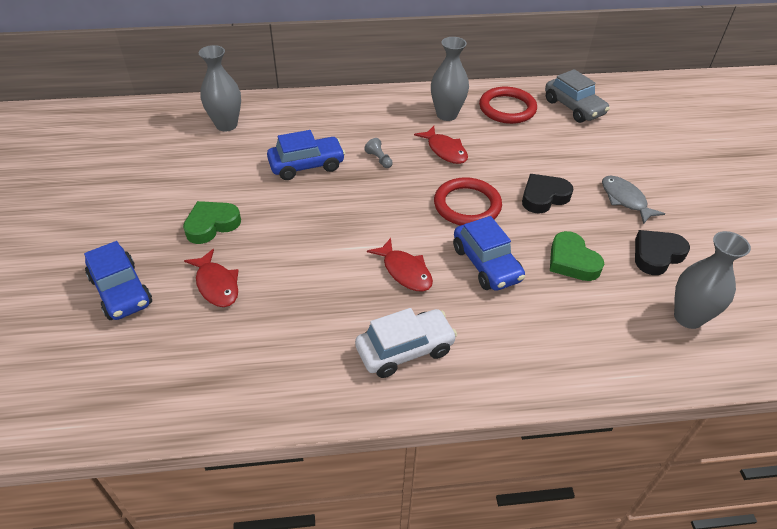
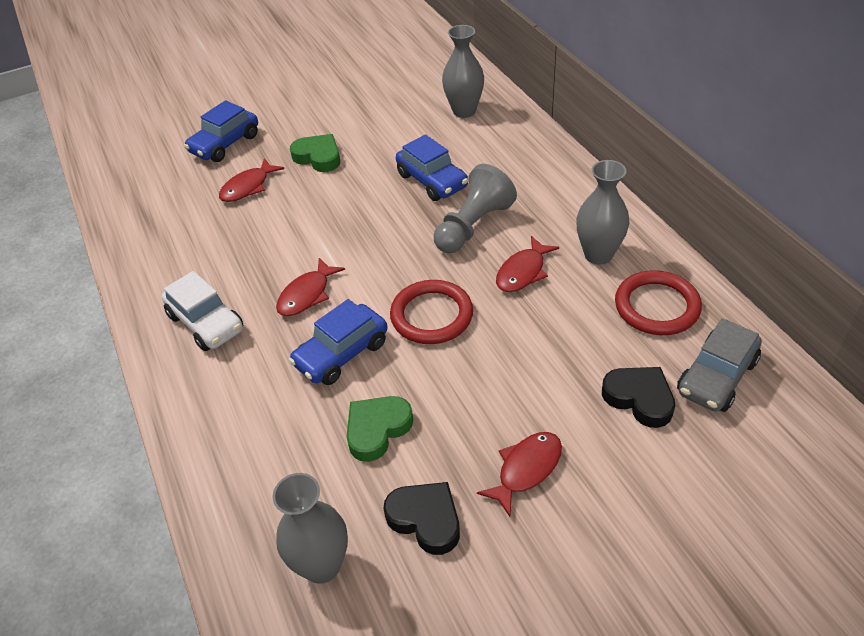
camera: 75 degrees right, 0 degrees up
grey pawn [364,138,393,168] -> grey pawn [434,164,517,253], size x2.40
black heart [522,174,573,214] -> black heart moved to [602,367,675,428]
grey fish [602,176,665,224] -> red fish [477,432,562,517]

